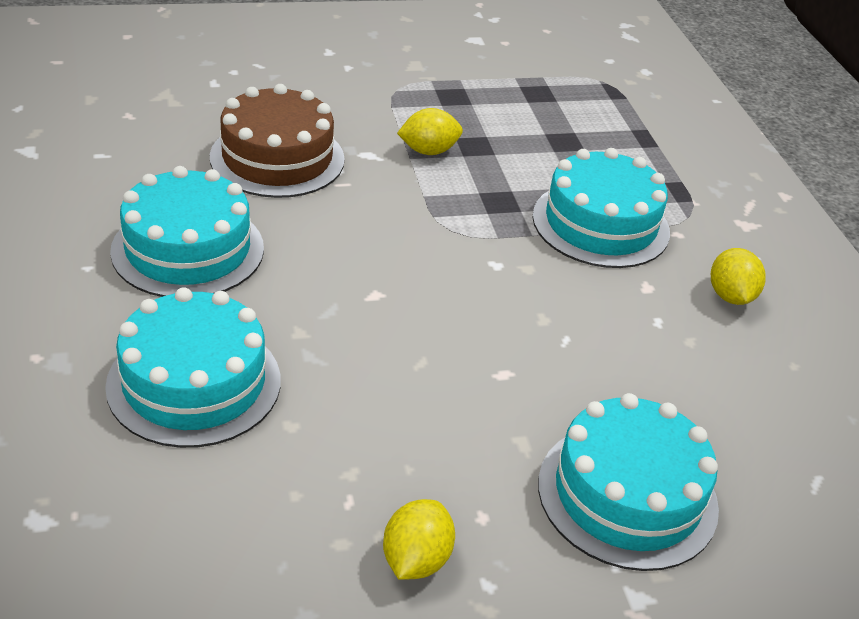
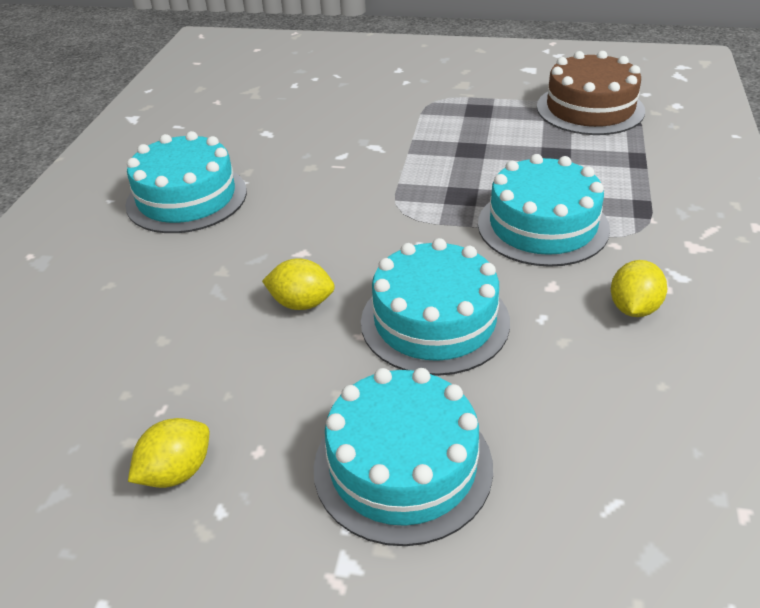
camera: 30 degrees right, 0 degrees up
turquoise cake [105,287,281,448] -> turquoise cake moved to [361,238,510,376]
brown cake [210,84,345,198] -> brown cake moved to [537,51,645,135]
yellow lemon [397,108,463,155] -> yellow lemon moved to [262,258,335,310]

